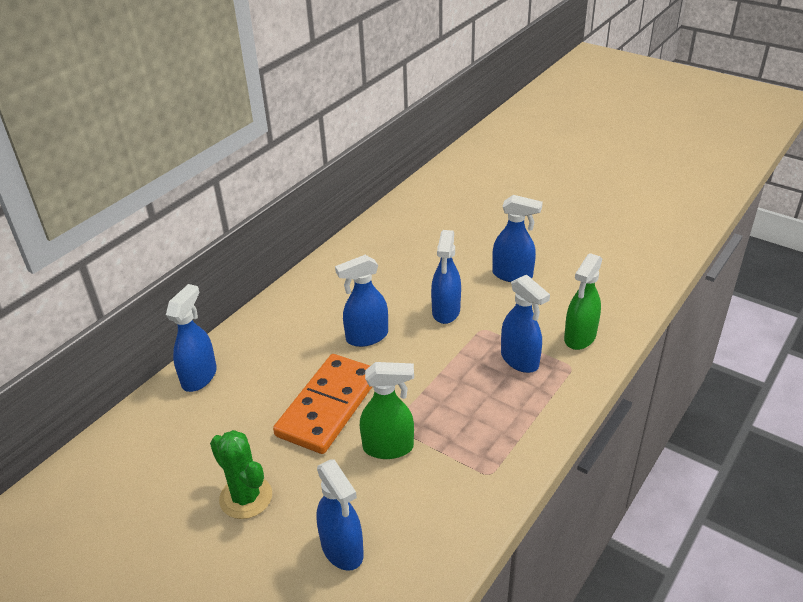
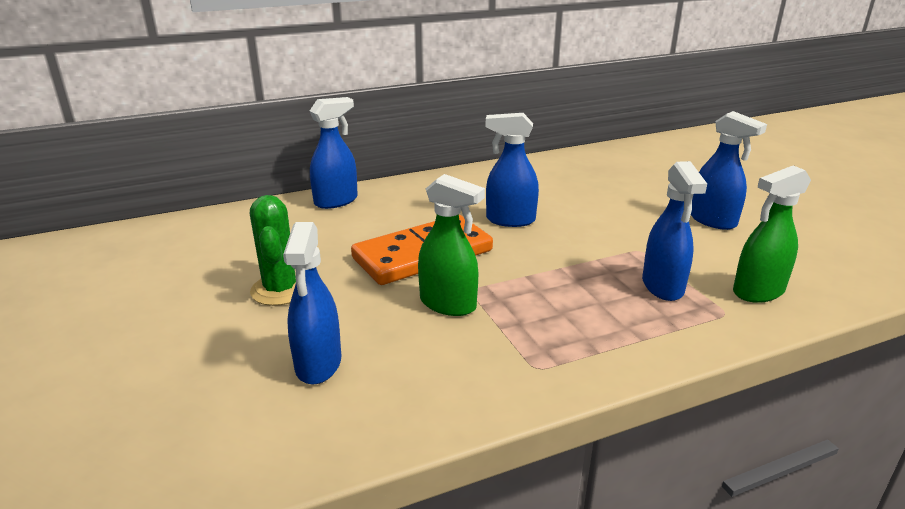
camera: 30 degrees right, 10 degrees down
blue spray bottle [431,230,461,324] -> none

